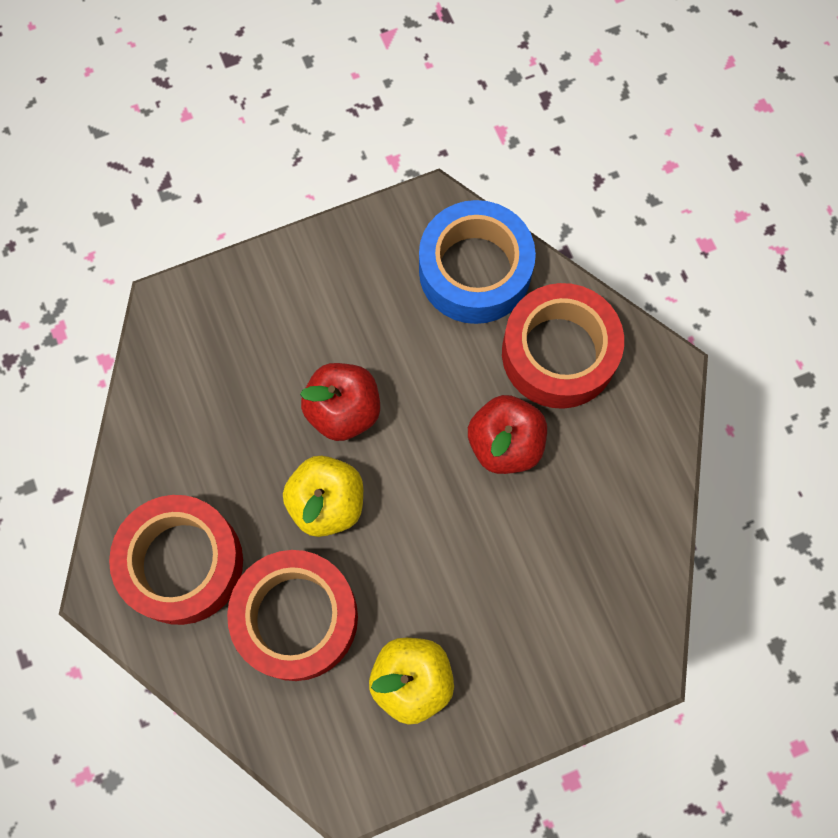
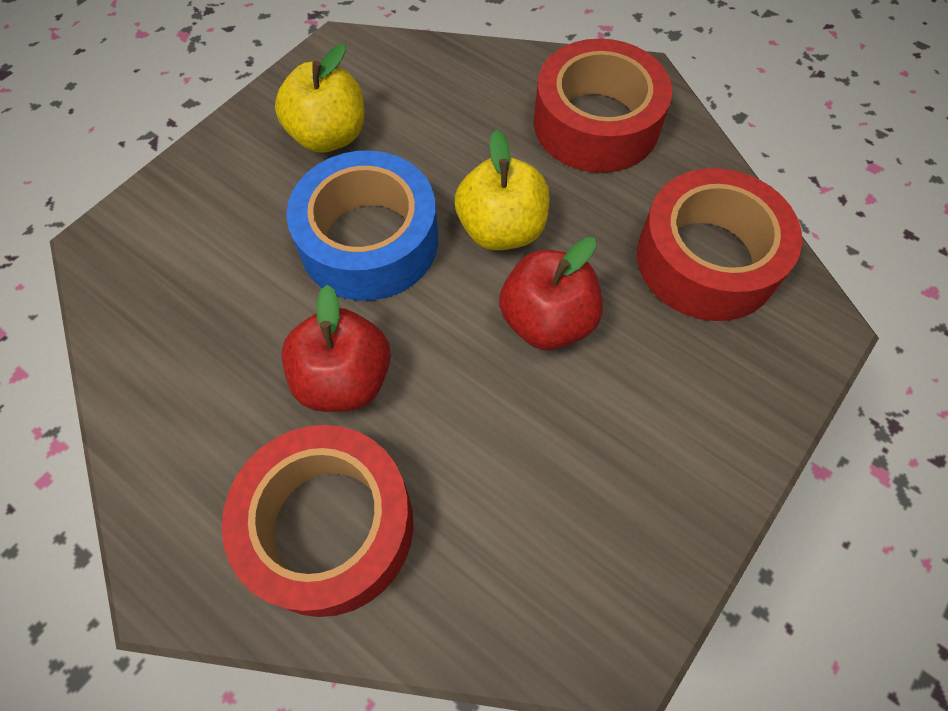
camera: 150 degrees right, 10 degrees down
red tape [227,550,358,681] -> red tape moved to [637,168,802,321]
blue tape [419,200,536,324] -> blue tape moved to [286,150,438,301]

